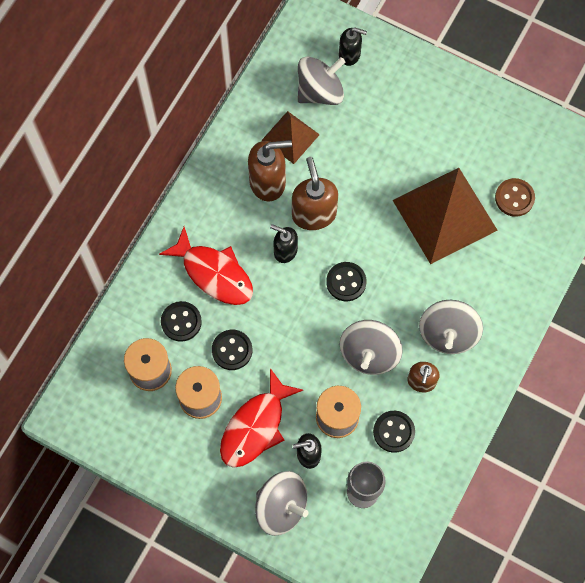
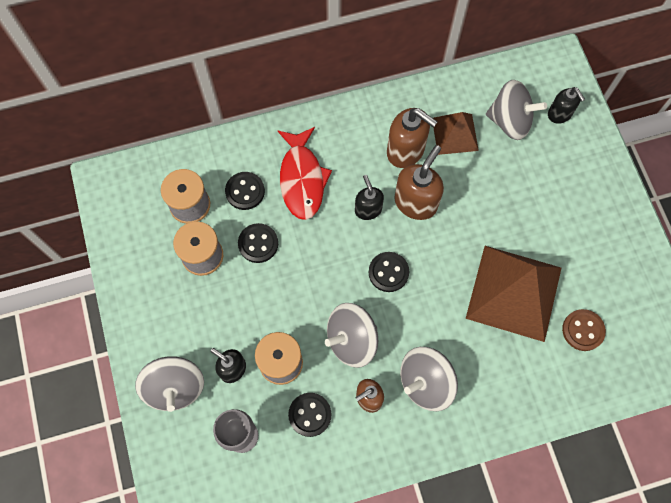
camera: 45 degrees right, 0 degrees up
red fish [220,368,303,468] -> none

